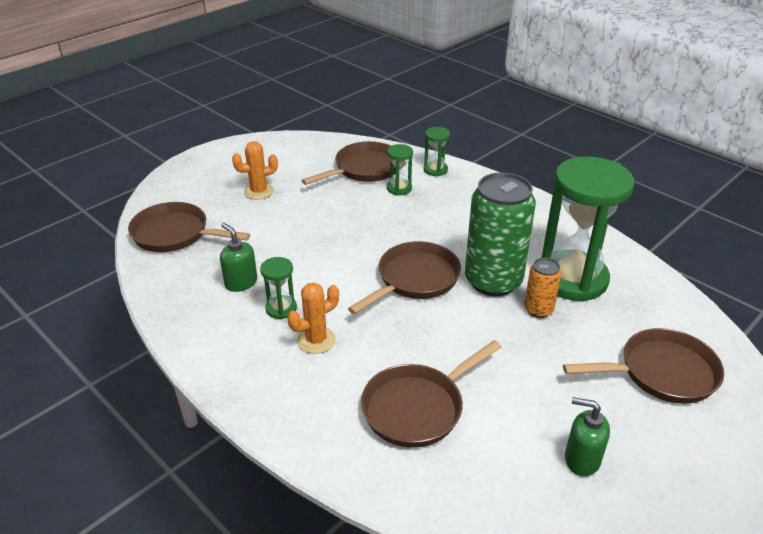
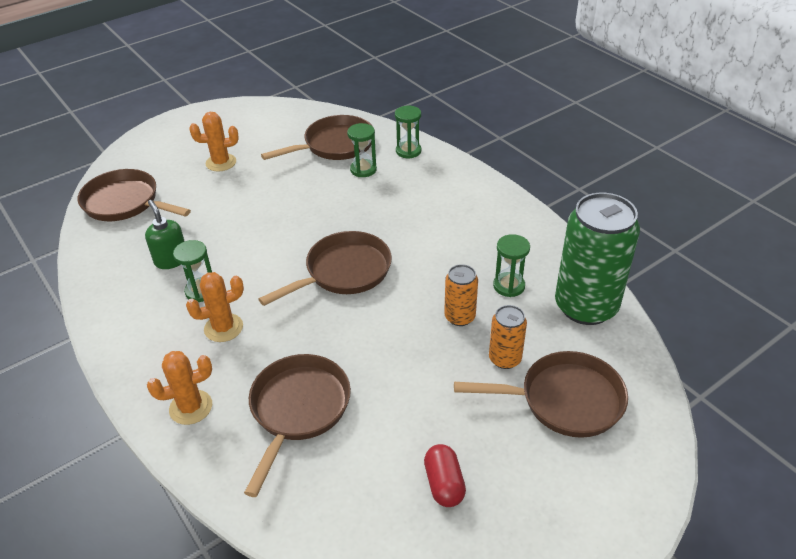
camera: 10 degrees right, 5 degrees up
brown pan [361,340,501,448] -> brown pan turned 135 degrees clockwise [244,354,351,497]
green can [465,172,536,296] -> green can moved to [555,193,640,325]
green hourglass [542,157,634,301] -> green hourglass [493,234,530,297], size x0.43
green soap dispenser [565,397,610,476] -> red capsule [424,444,466,507]
none -> orange cactus [147,351,212,425]
none -> orange can [489,305,527,369]

